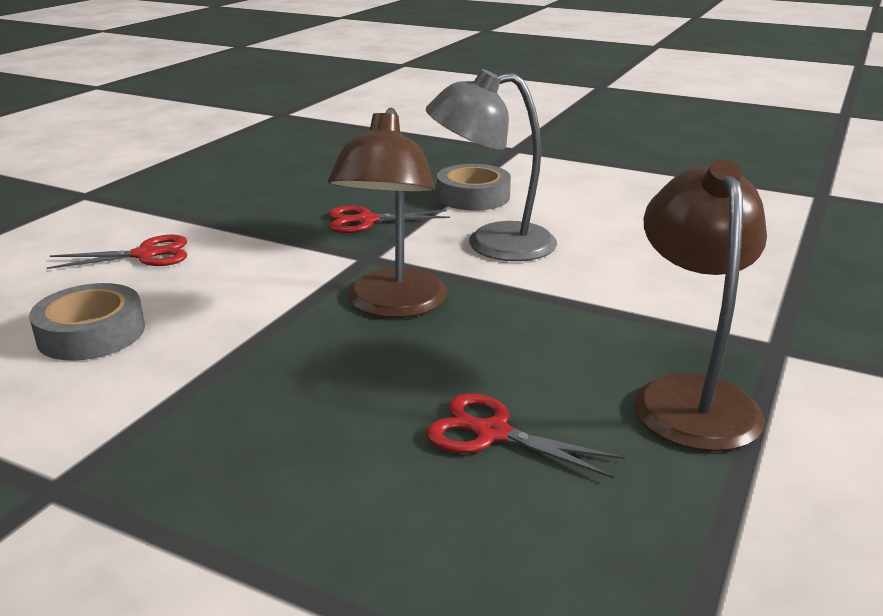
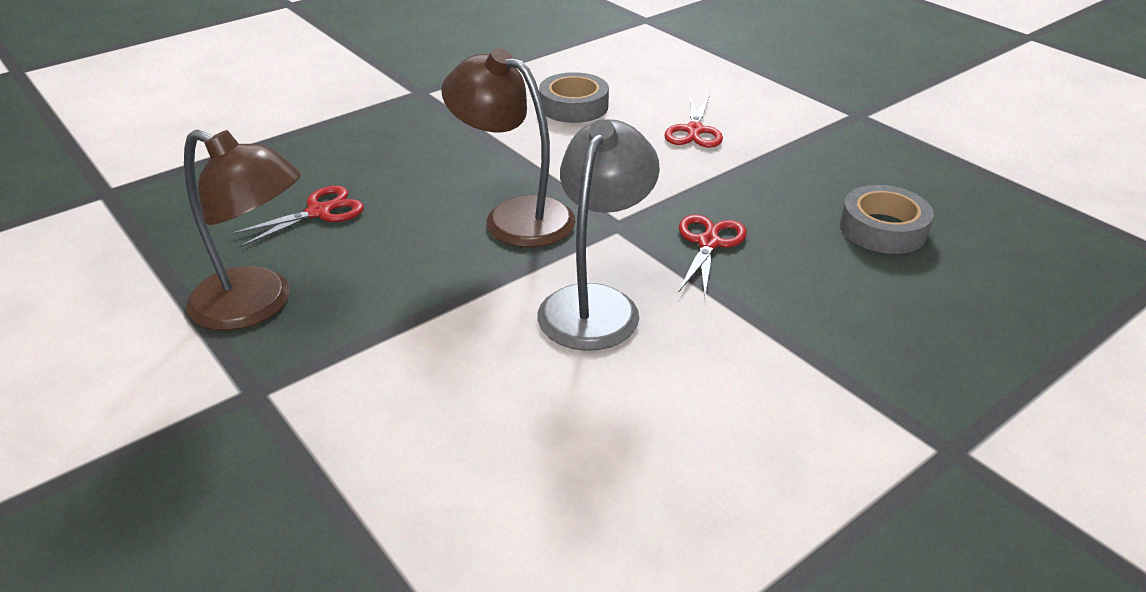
camera: 115 degrees right, 10 degrees up
grey tape [437,164,511,211] -> grey tape moved to [840,185,934,254]

